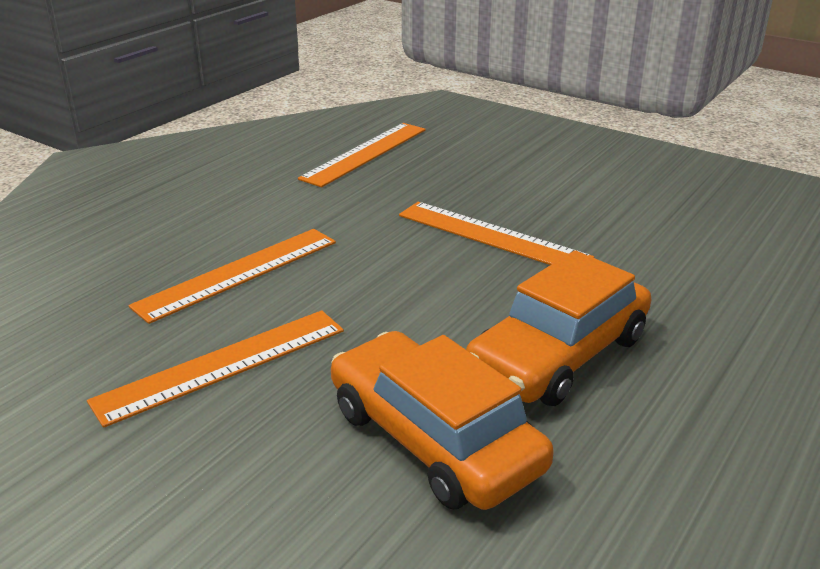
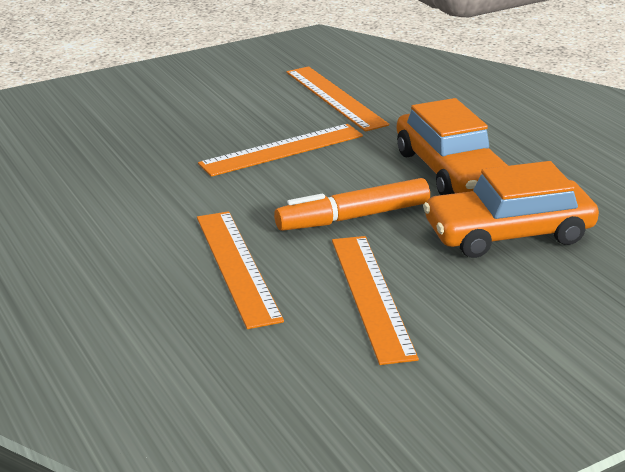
camera: 65 degrees left, 0 degrees up
orange ruler [298,123,426,187] -> orange ruler moved to [286,66,389,132]
none -> orange marker [274,178,430,231]

